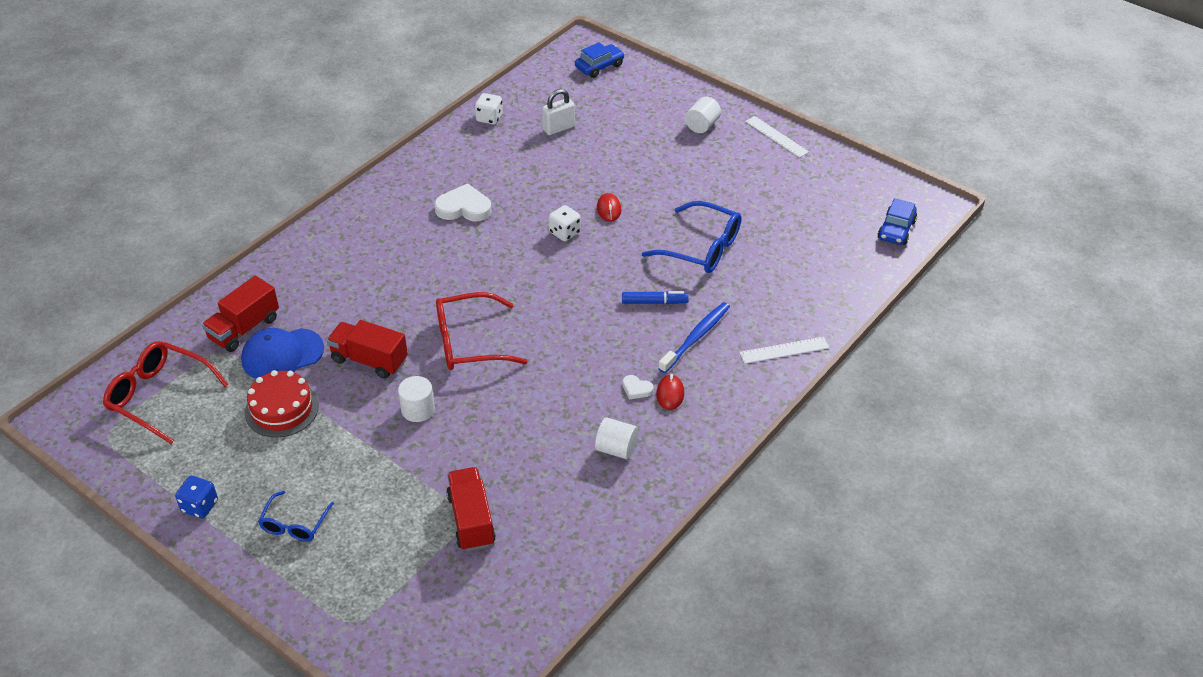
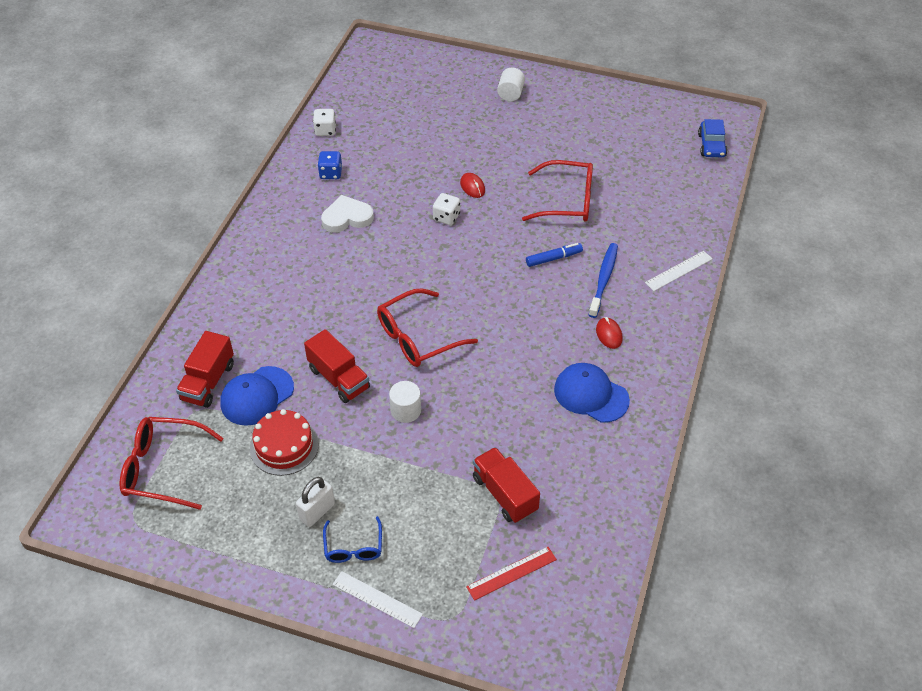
camera: 20 degrees left, 5 degrees up
blue dice [175,476,218,519] -> blue dice moved to [318,151,342,179]
red truck [327,320,408,379] -> red truck turned 135 degrees counterclockwise [304,329,370,403]
white padlock [542,89,575,135] -> white padlock moved to [296,477,335,527]
blue car [575,42,625,78] -> none
white cylinder [595,417,638,459] -> blue cap [554,363,630,423]
white heart [622,375,654,400] -> none
blue glasses [642,201,741,273] -> red glasses [522,160,593,222]
white ruler [745,116,809,158] -> white ruler moved to [332,571,423,628]
none -> red ruler [466,547,557,601]

